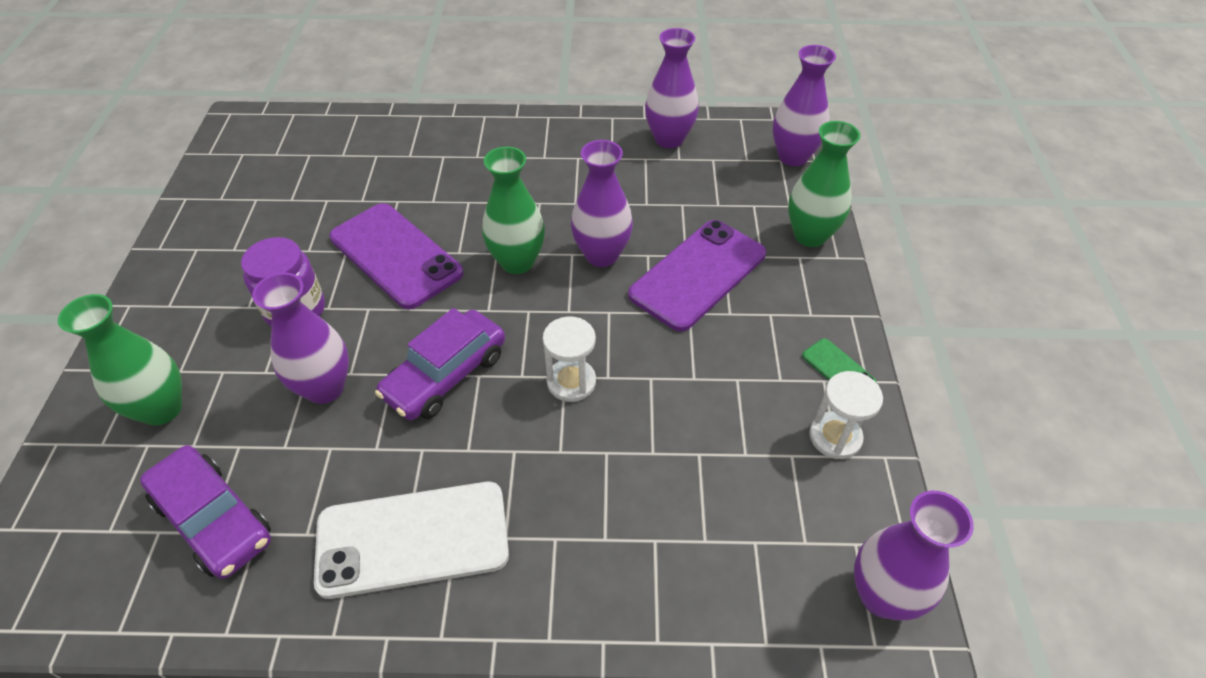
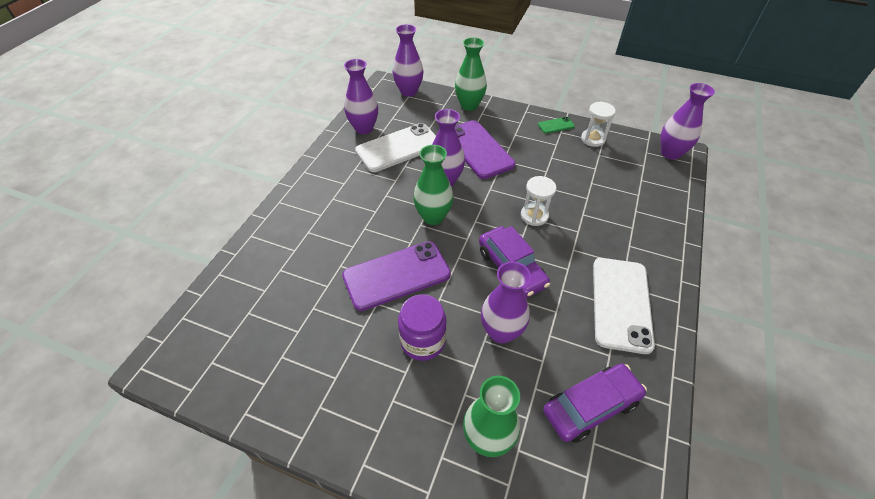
camera: 70 degrees left, 0 degrees up
none -> white phone [355,123,436,172]

